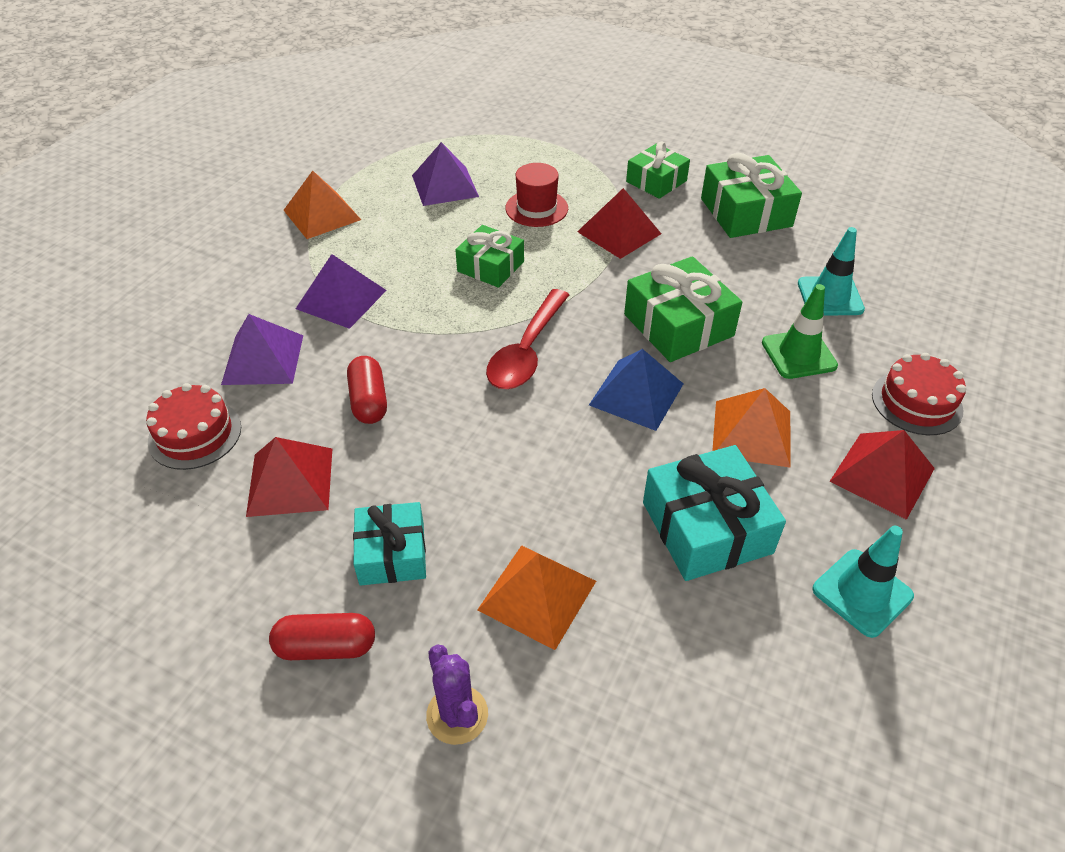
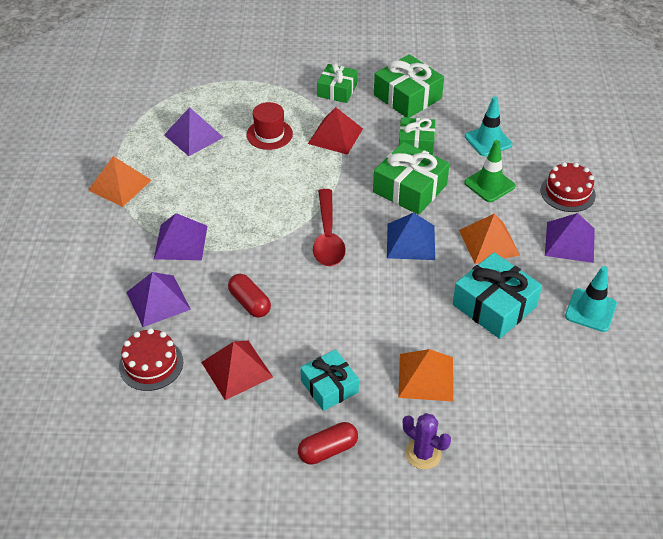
camera: 25 degrees left, 0 degrees up
green gift [455,225,524,288] -> green gift moved to [399,117,435,155]
red pyramid [830,430,935,520] -> purple pyramid [545,213,595,263]

